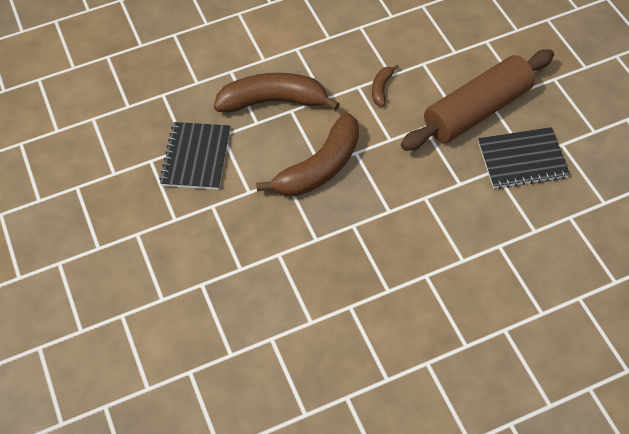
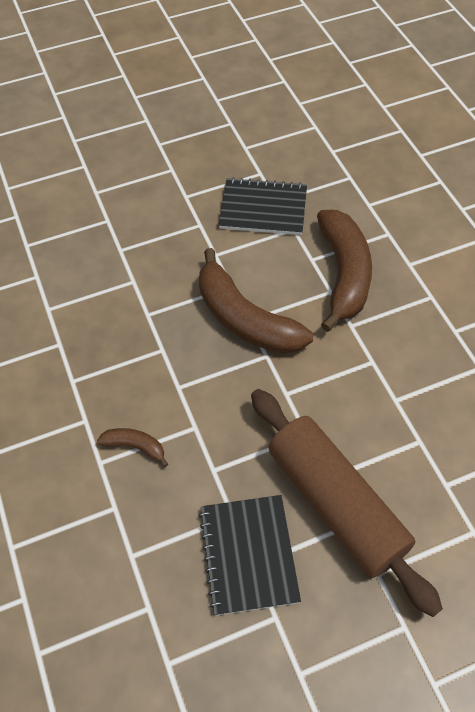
camera: 90 degrees right, 0 degrees up
brown banana [372,64,399,107] -> brown banana moved to [97,428,168,467]

